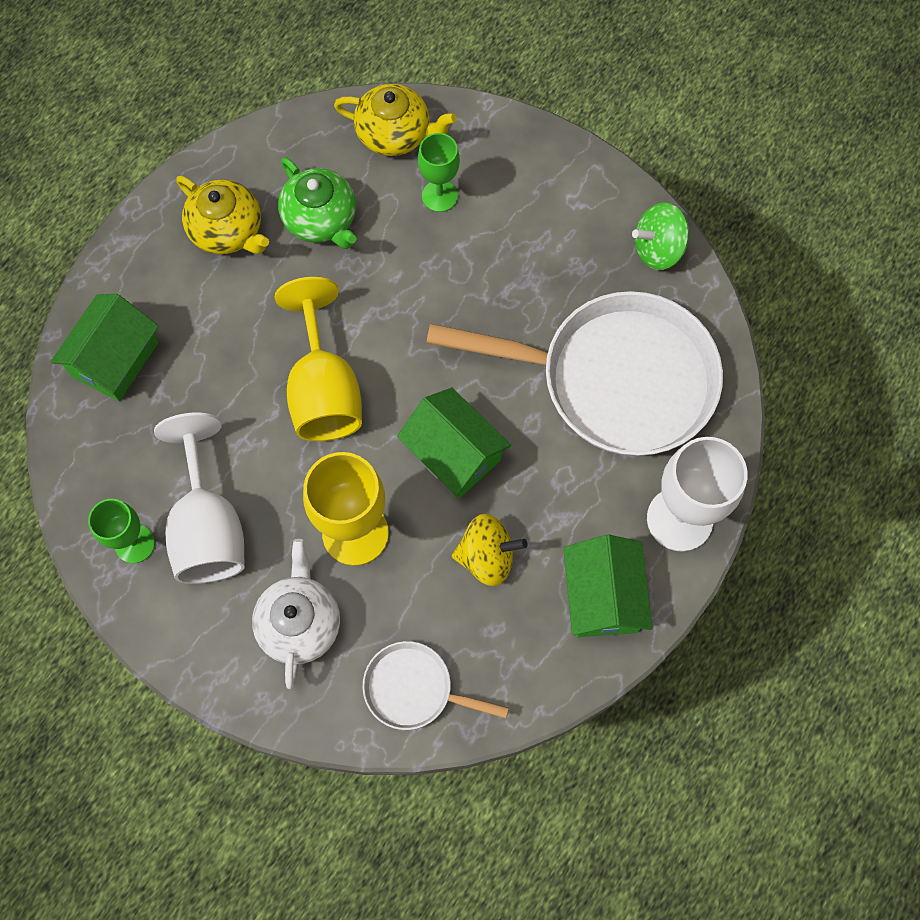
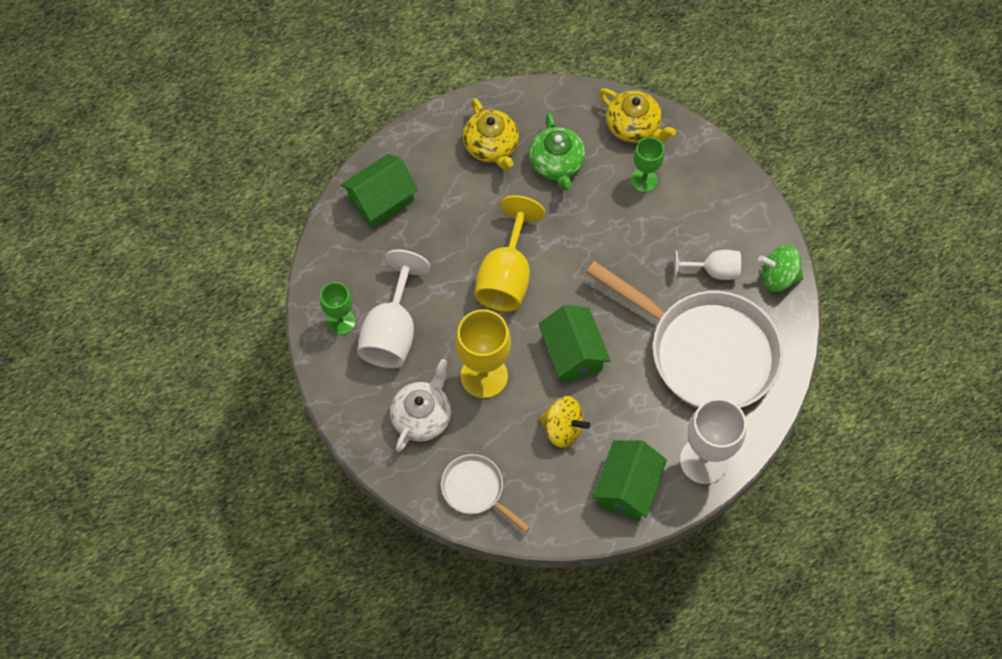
camera: 25 degrees right, 5 degrees down
none -> white goblet [674,250,741,280]

